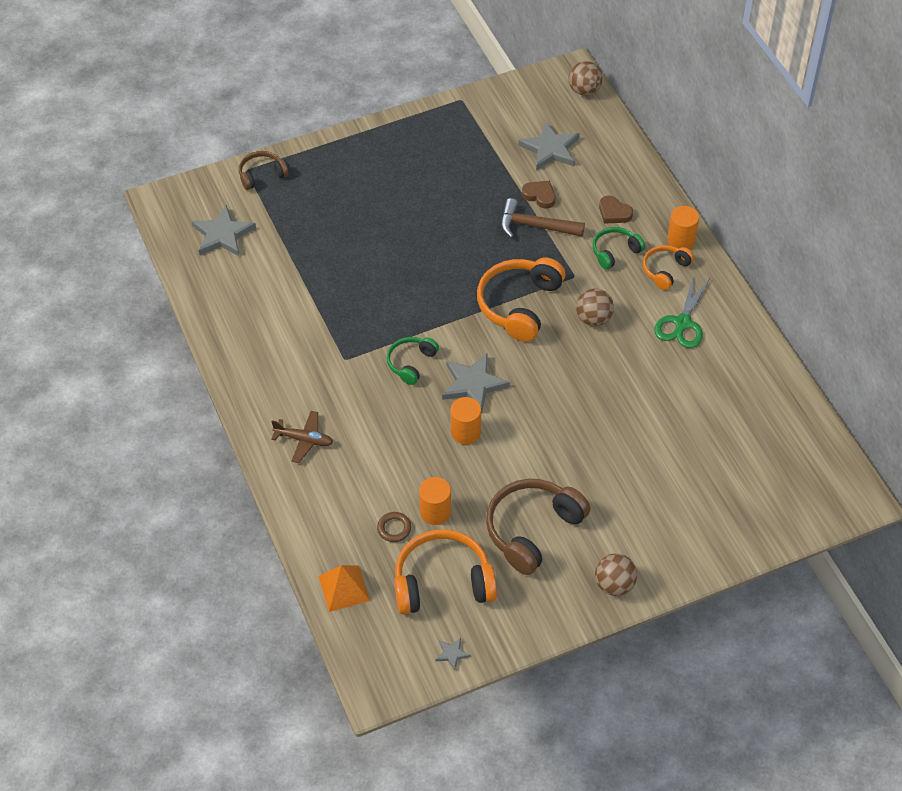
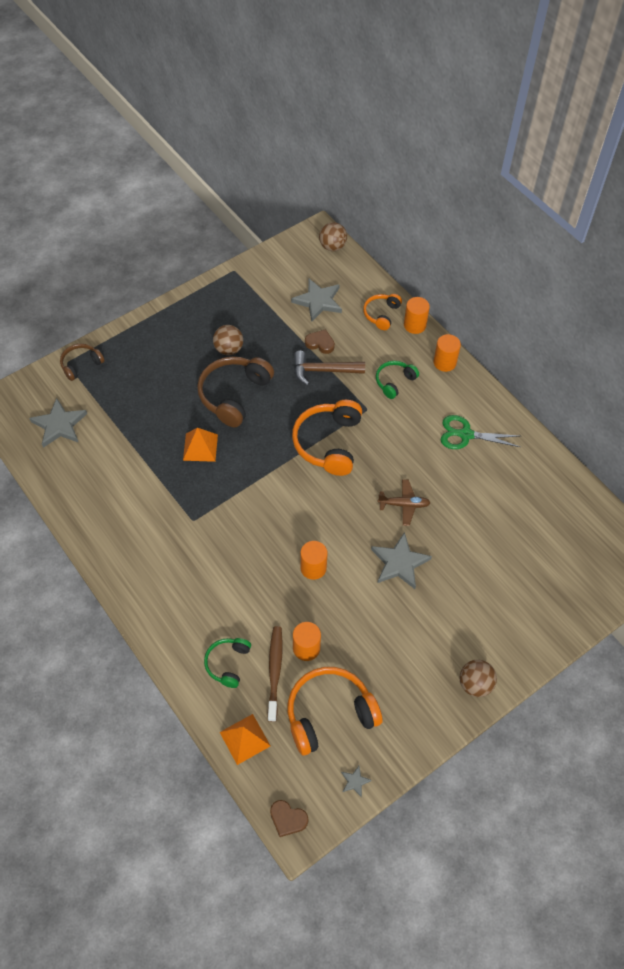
camera: 15 degrees left, 5 degrees up
brown plane [271,411,333,463] -> brown plane moved to [378,479,431,526]
brown ring [377,512,411,542] -> brown toothbrush [267,626,283,722]
green headphones [387,337,439,385] -> green headphones moved to [204,638,251,688]
grey star [442,353,510,413] -> grey star moved to [371,532,432,589]
brown headphones [486,479,591,575] -> brown headphones moved to [197,356,274,427]
brown ball [576,288,614,326] -> brown ball moved to [213,325,243,355]
brown heart [599,196,633,224] -> brown heart moved to [270,800,308,837]
orange headphones [643,245,694,290] -> orange headphones moved to [363,294,402,330]
green scissors [654,274,710,348] -> green scissors turned 90 degrees clockwise [441,415,520,449]
none -> orange pyramid [183,427,218,462]
none -> orange cylinder [404,297,430,334]

